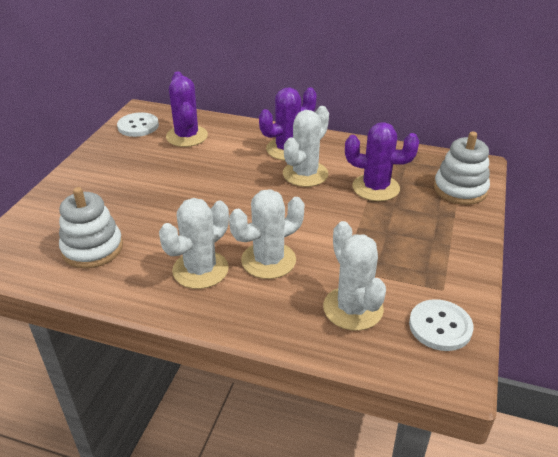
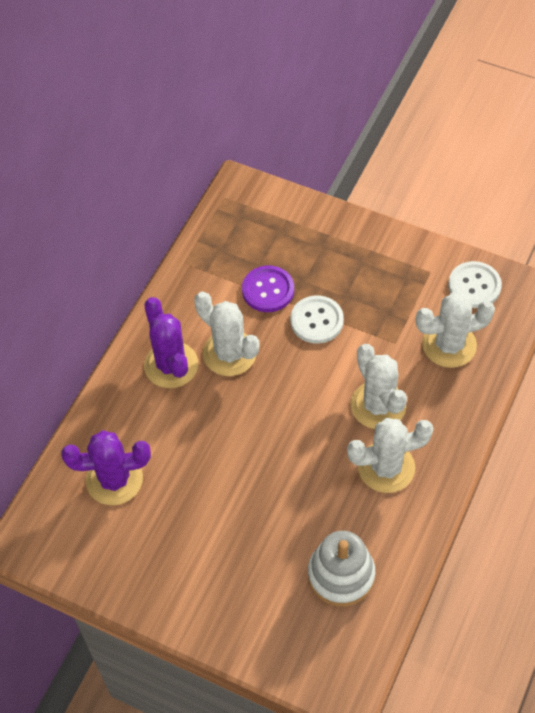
camera: 80 degrees left, 20 degrees up
white button [117,112,159,137] -> white button moved to [291,296,344,344]
white cactus [159,198,229,289] -> white cactus turned 60 degrees counterclockwise [347,418,434,493]
purple cactus [345,122,419,201] -> purple button [242,266,294,312]
white stacking toy [434,132,490,205] -> none

